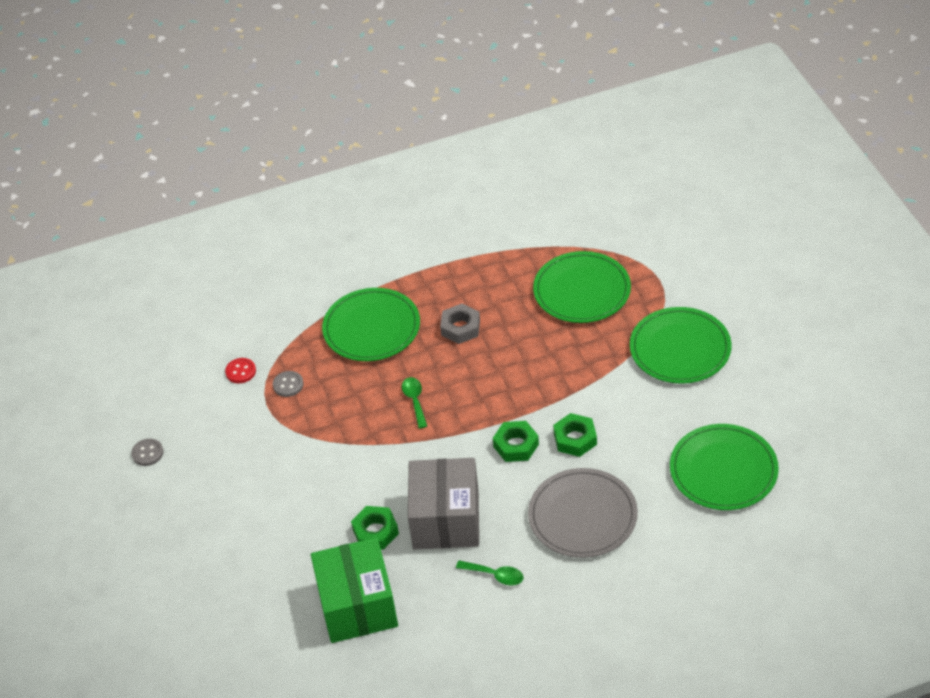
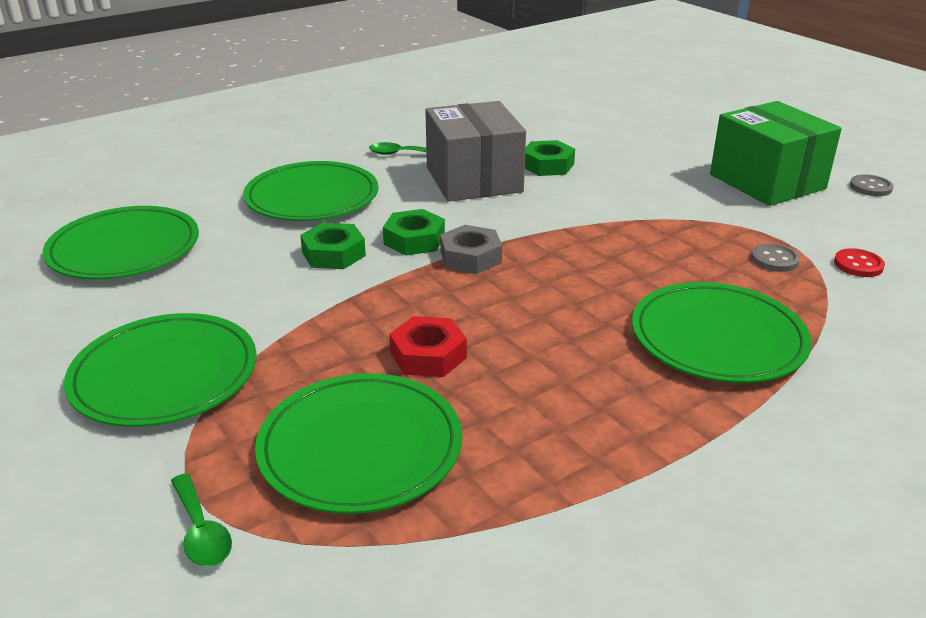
camera: 160 degrees right, 15 degrees down
green box [311,537,398,643] -> green box moved to [710,101,842,206]
green spoon [402,377,427,429] -> green spoon moved to [171,473,232,567]
grey nut [440,304,480,344] -> grey nut moved to [440,225,502,274]
grey plate [528,468,638,558] -> green plate [243,161,378,221]
none -> red nut [389,316,467,377]

